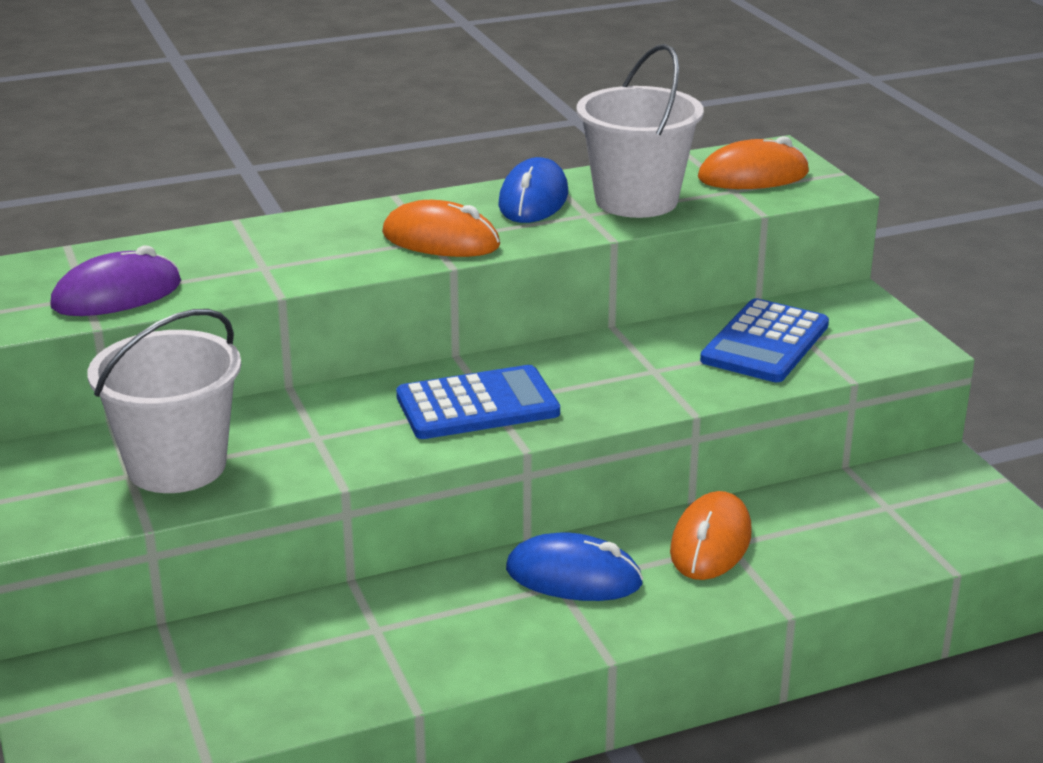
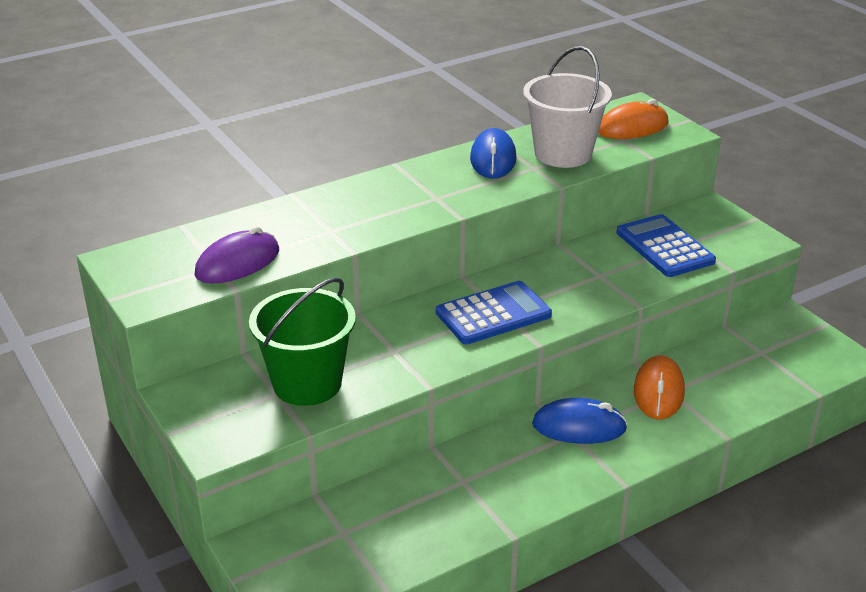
camera: 10 degrees left, 5 degrees up
white bucket [87,309,241,493] -> green bucket [249,277,356,406]
orange mouse [382,200,500,257] -> none
blue calculator [700,298,829,382] -> blue calculator turned 135 degrees clockwise [617,214,716,277]

